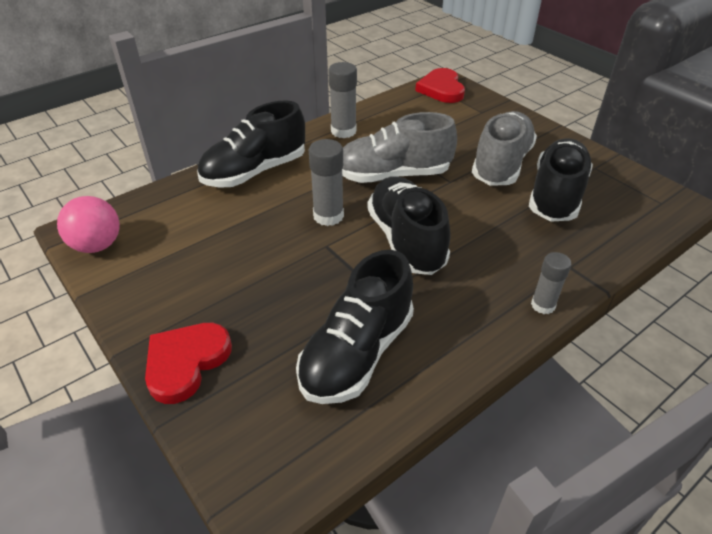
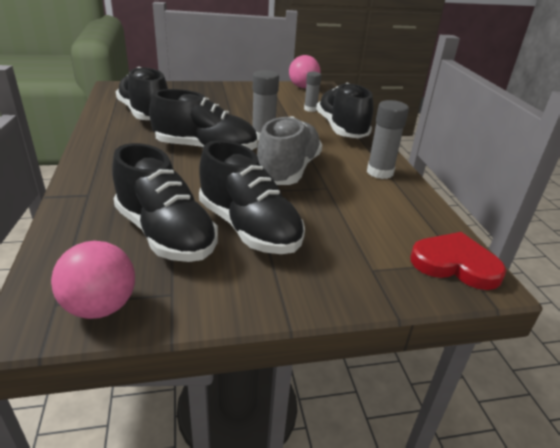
camera: 115 degrees right, 10 degrees down
red heart [145,323,232,404] -> none
grey shoe [472,111,537,186] -> black shoe [199,140,305,254]
grey glue stick [531,252,571,314] -> grey glue stick moved to [304,72,321,112]
none -> pink ball [51,241,135,319]

